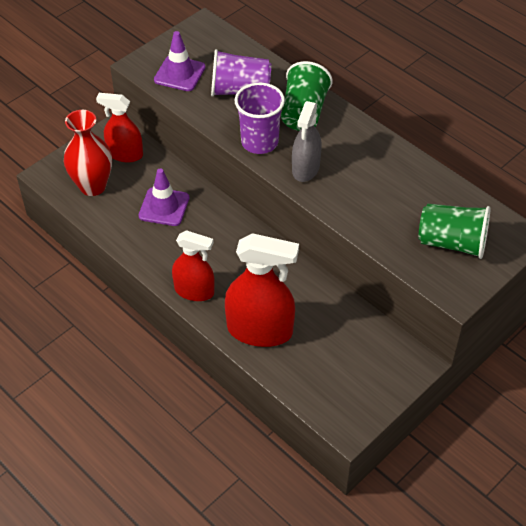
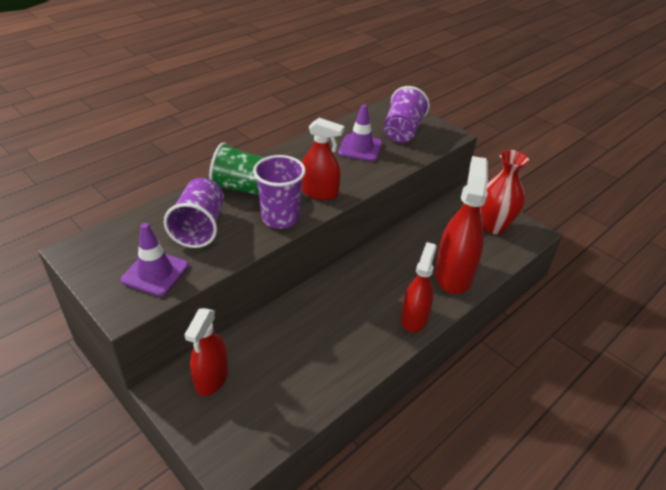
camera: 90 degrees left, 10 degrees down
red vase [64,110,112,196] -> red vase moved to [480,150,529,234]
purple traffic cone [138,168,189,226] -> purple traffic cone moved to [338,104,382,161]
grey spray bottle [292,101,322,182] -> red spray bottle [301,118,344,200]
green cup [418,203,490,259] -> purple cup [384,86,430,143]

